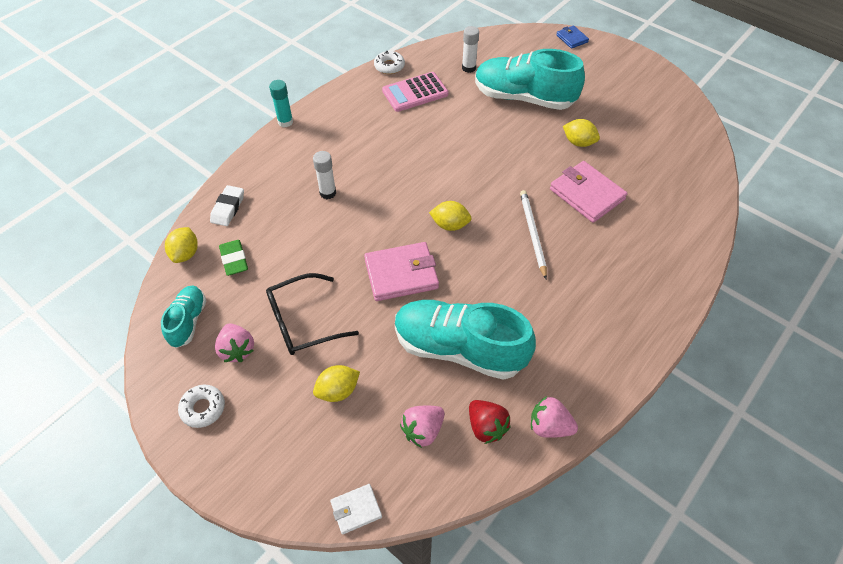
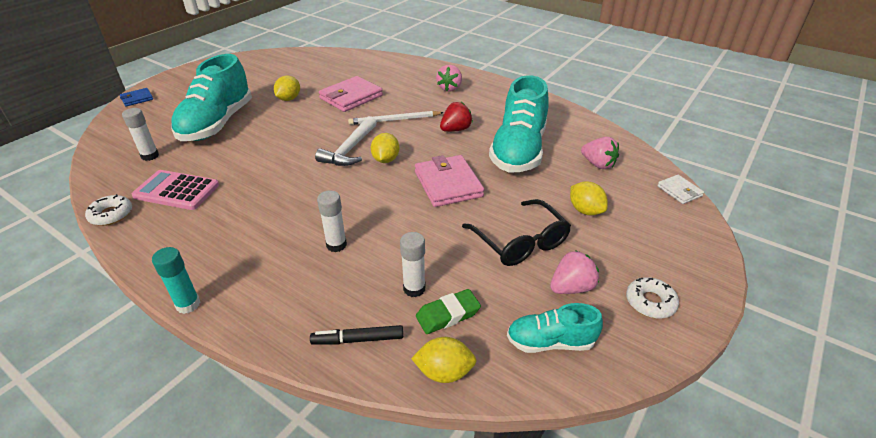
camera: 95 degrees left, 15 degrees down
white eraser [210,185,244,226] -> black marker [310,325,403,345]
pink calculator [382,72,449,112] -> pink calculator turned 135 degrees clockwise [131,170,219,210]
red strawberry [469,400,511,444] -> red strawberry moved to [440,102,473,132]
pink strawberry [531,396,578,438] -> pink strawberry moved to [436,65,462,91]
none -> white hammer [315,116,377,166]
none -> white glue stick [400,232,426,297]

